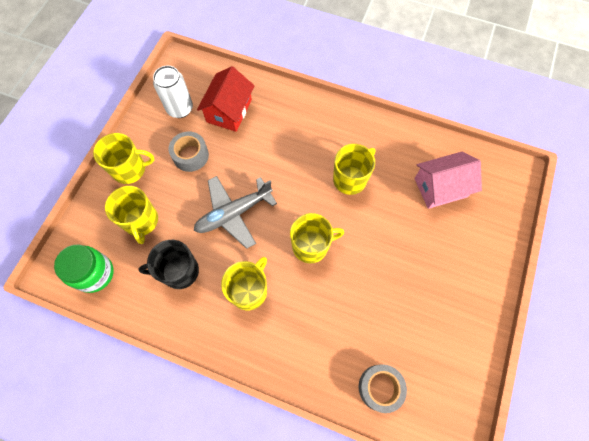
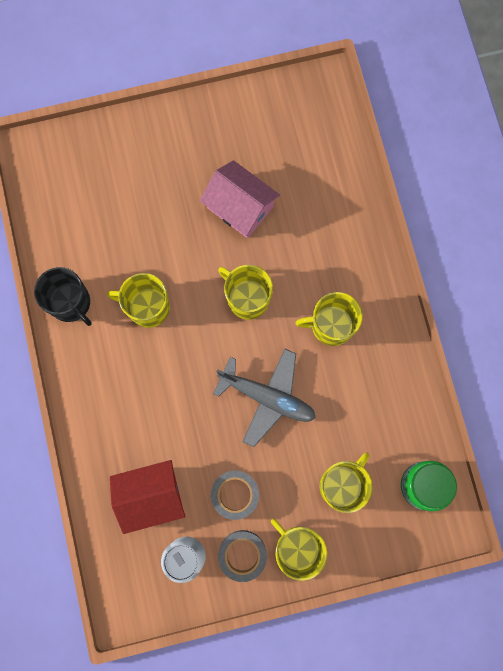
camera: 125 degrees left, 10 degrees up
black mug [139,240,199,289] -> black mug moved to [34,267,92,326]
grey tape [359,364,407,413] -> grey tape moved to [218,530,267,582]
pink house [414,152,482,209] -> pink house moved to [200,160,280,238]

